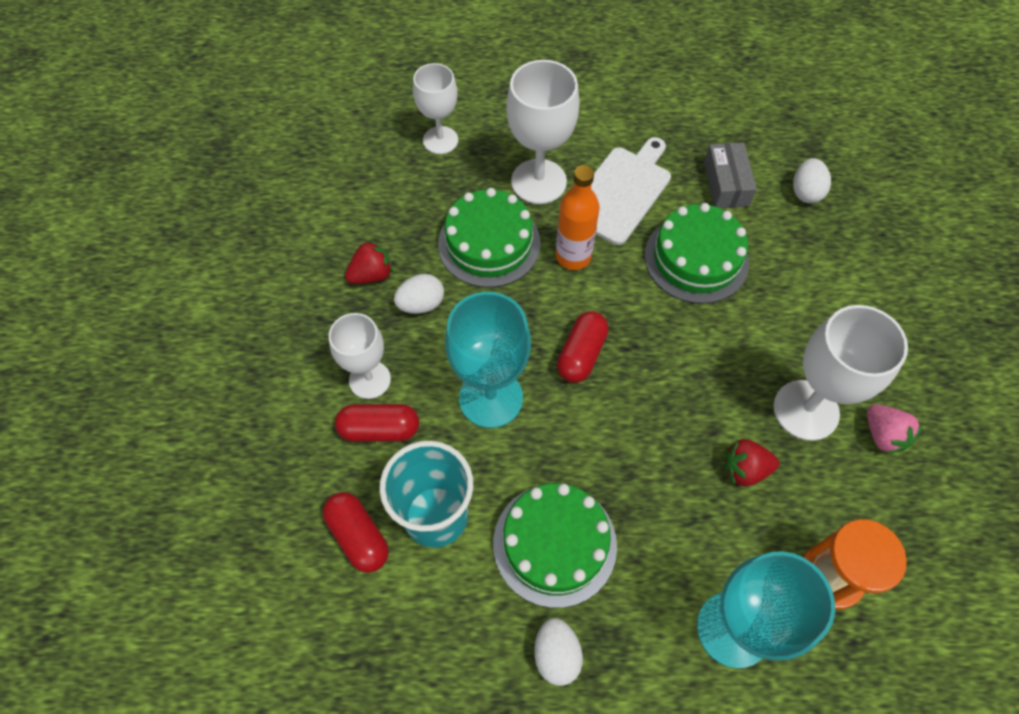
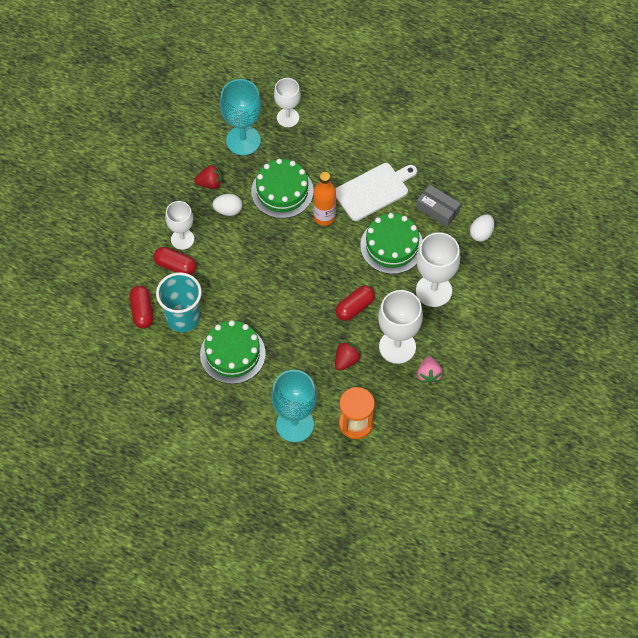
camera: 25 degrees right, 0 degrees up
turquoise goblet [445,292,531,428] -> turquoise goblet moved to [220,79,262,155]
white goblet [506,60,579,204] -> white goblet moved to [416,232,460,307]
white egg [534,618,583,686] -> none
red capsule [557,311,609,383] -> red capsule moved to [335,285,375,321]
grey box [704,142,757,208] -> grey box turned 75 degrees counterclockwise [417,185,461,227]
red strawberry [724,439,779,486] -> red strawberry turned 105 degrees clockwise [335,341,361,371]

